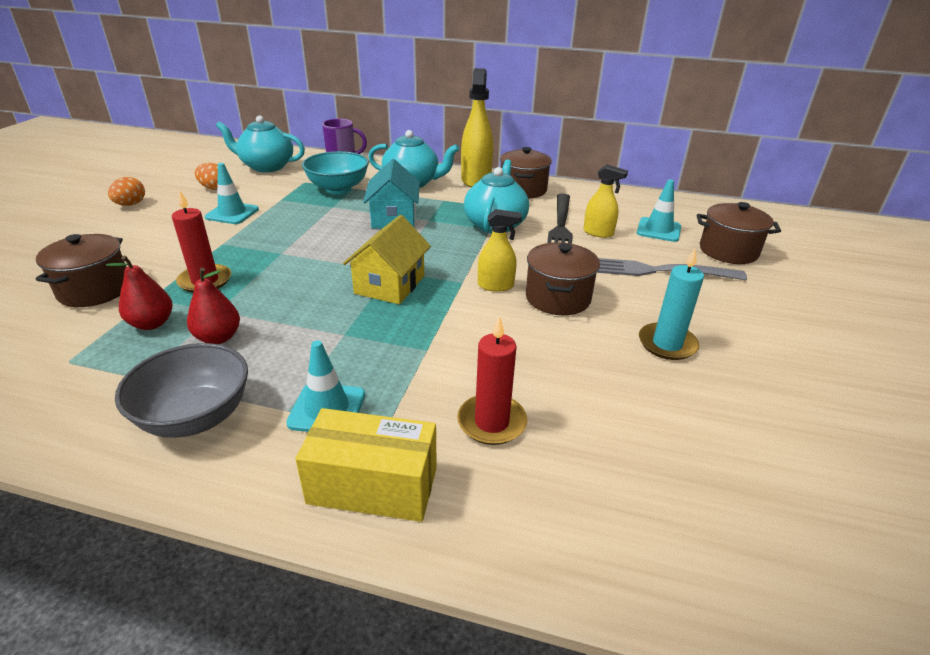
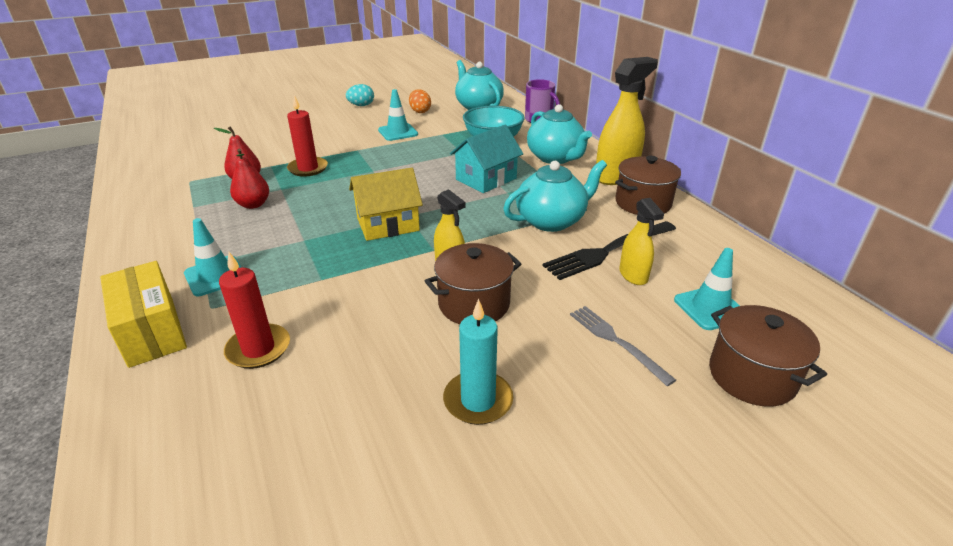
camera: 50 degrees right, 0 degrees up
brown pot [36,234,127,307] -> none
orange egg [108,177,145,206] -> turquoise egg [346,84,374,106]
grey bowl [115,343,248,438] -> none
grey fork [597,258,747,280] -> grey fork [570,306,676,386], size x0.65

